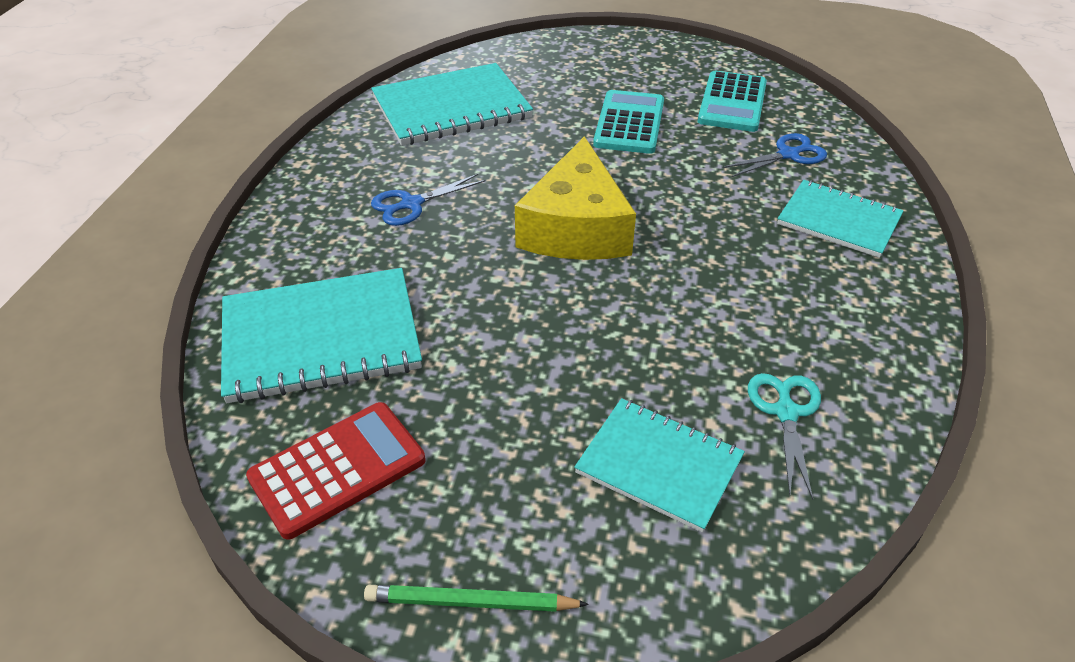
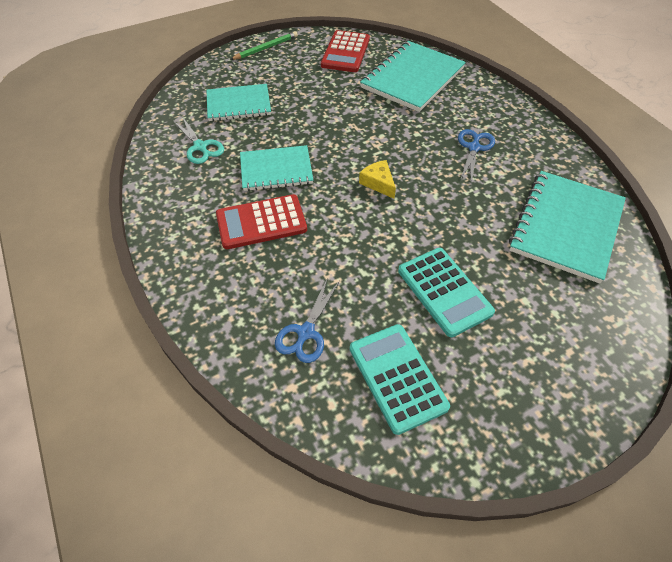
camera: 140 degrees right, 10 degrees up
yellow cheese [515,136,636,260] -> yellow cheese [359,160,396,199], size x0.43
turquoise notebook [777,180,903,258] -> turquoise notebook moved to [240,145,313,191]
none -> red calculator [216,194,307,249]

